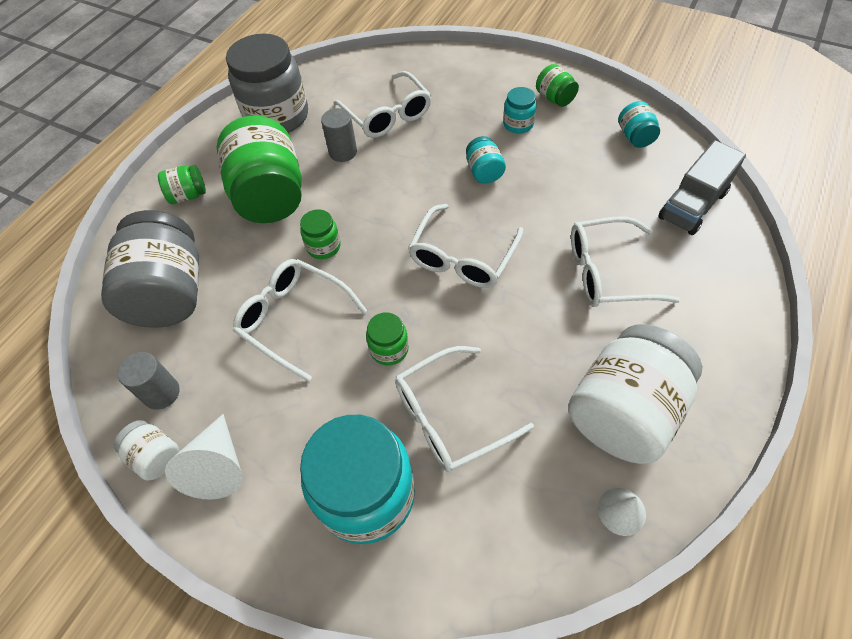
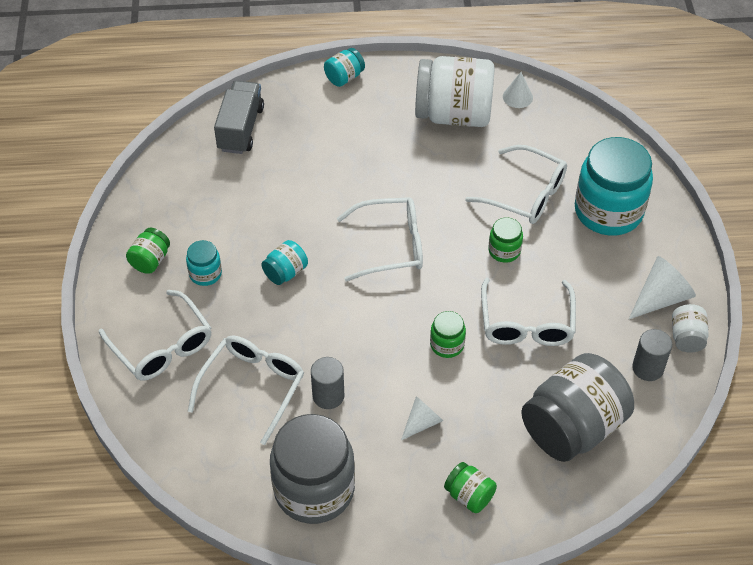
camera: 125 degrees left, 5 degrees down
green jar [216,115,302,223] -> white cone [401,396,443,440]
white glasses [571,217,680,307] -> white glasses moved to [99,290,211,381]
turquoise jar [618,101,660,148] -> turquoise jar moved to [324,48,365,87]
grey truck [658,140,746,235] -> grey truck turned 90 degrees counterclockwise [214,80,264,154]

